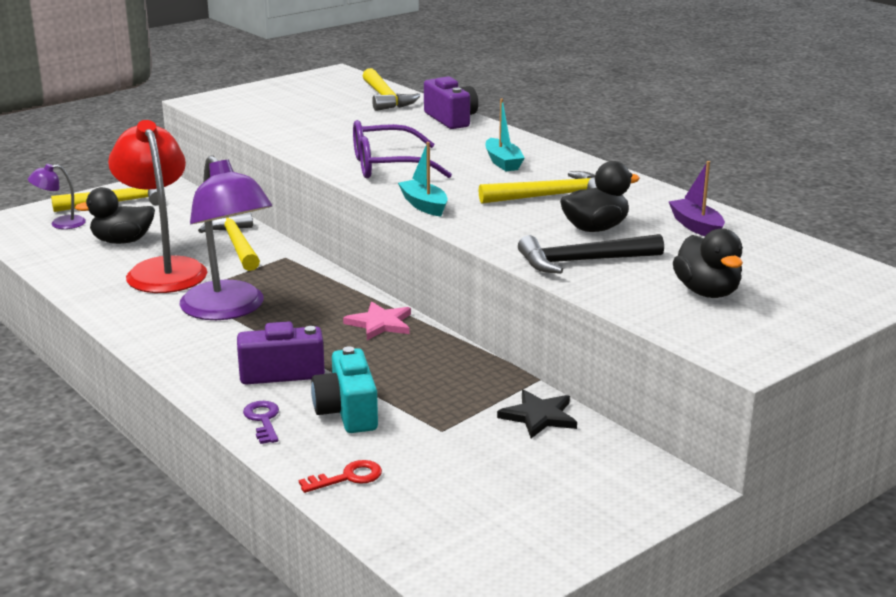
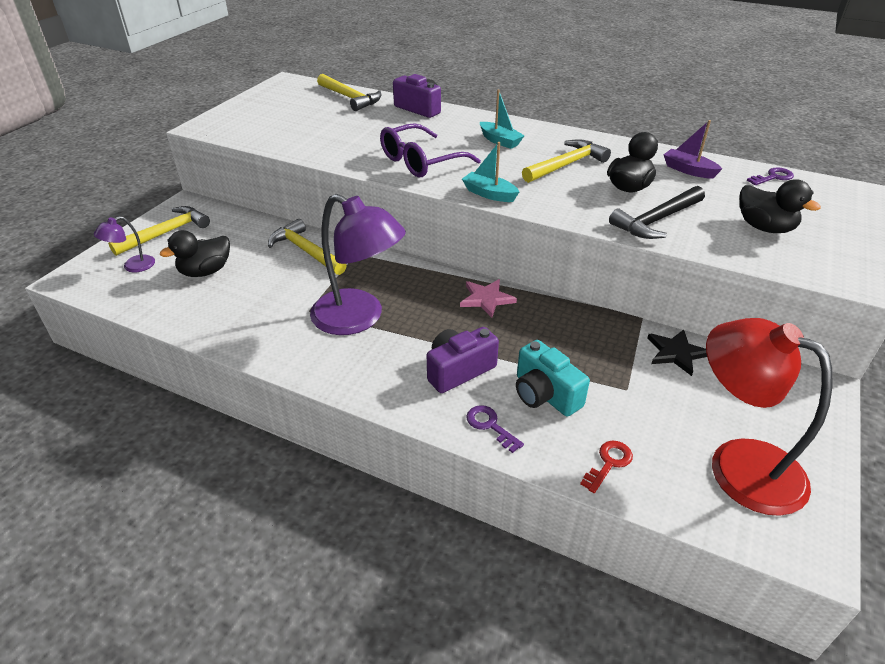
camera: 25 degrees left, 15 degrees up
red lamp [108,120,207,293] -> red lamp moved to [706,318,832,516]
none -> purple key [747,167,794,185]

